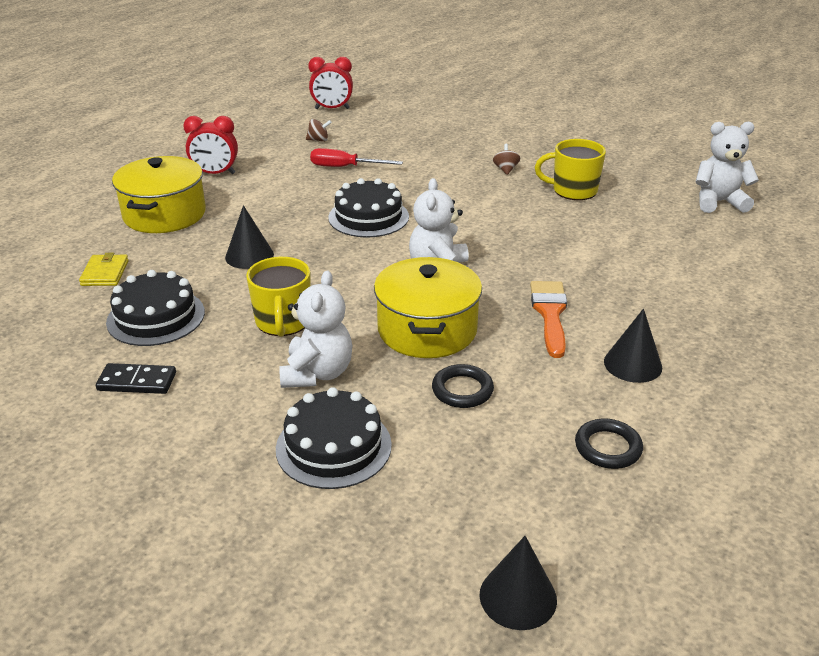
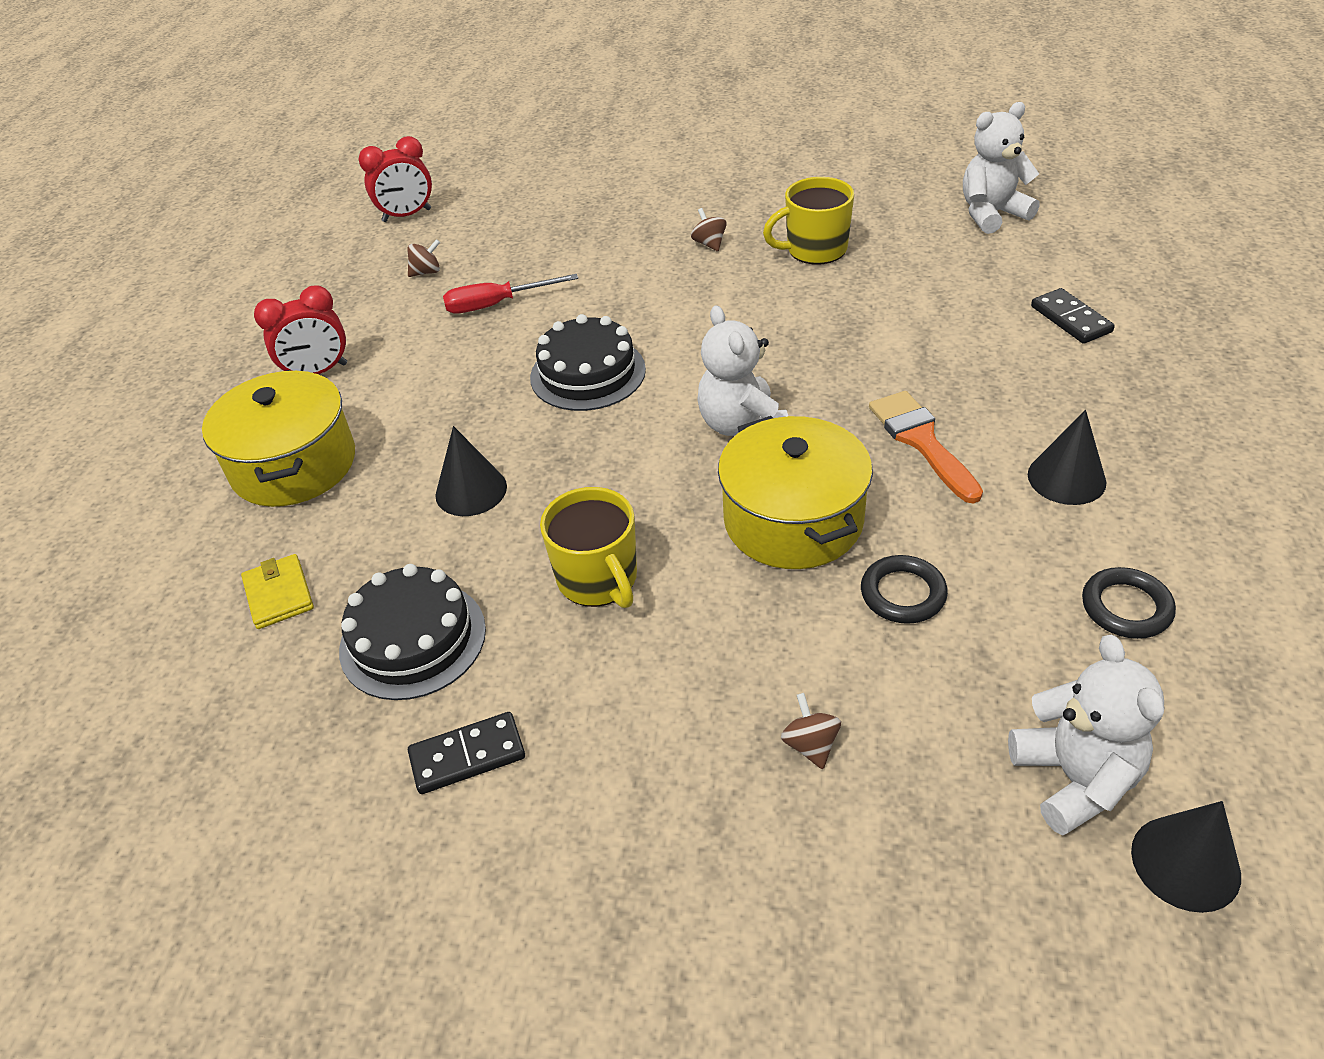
camera: 20 degrees left, 10 degrees up
black cake [276,387,392,489] -> brown spinning top [781,693,841,769]
white teddy bear [279,270,352,388] -> white teddy bear moved to [1008,634,1165,835]
none -> black domino [1031,288,1115,344]

